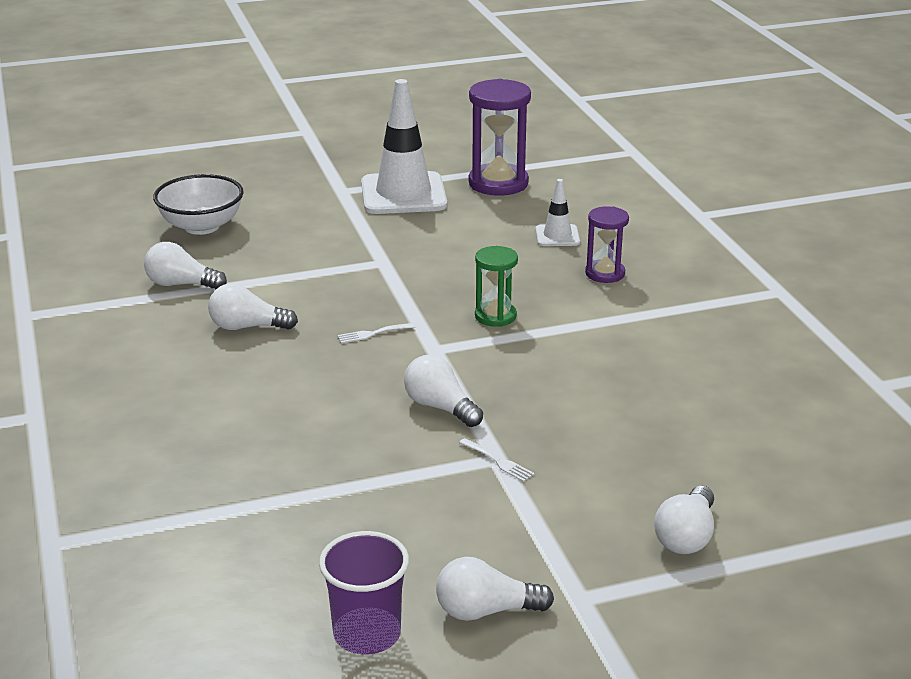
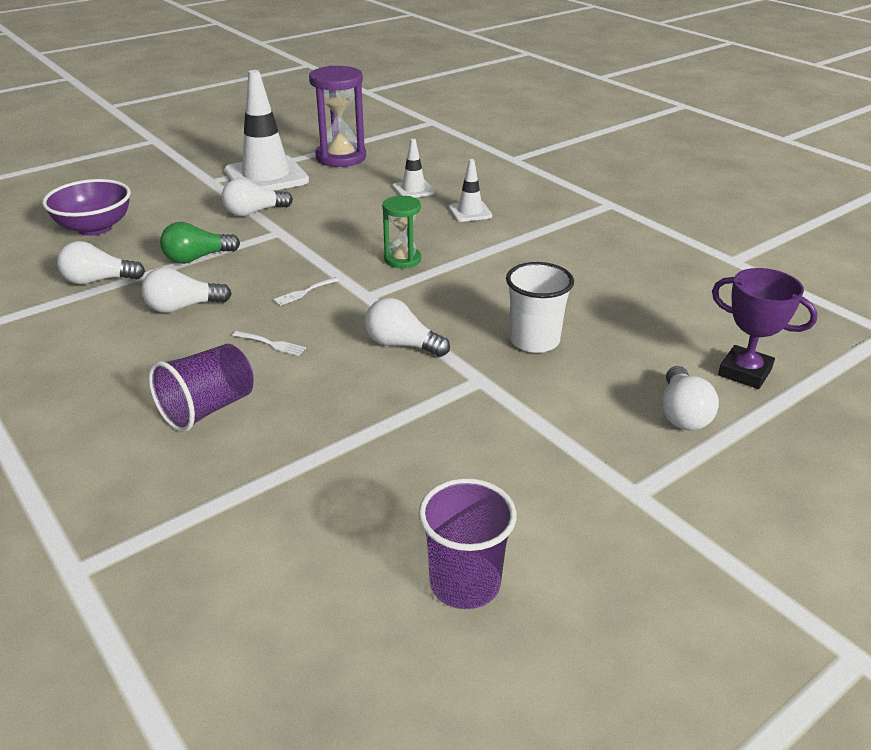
camera: 20 degrees left, 5 degrees up
white bowl [153,174,244,235] -> purple bowl [42,179,131,236]
white light bulb [436,557,554,621] -> white light bulb moved to [222,178,293,217]
white fork [459,438,534,482] -> white fork moved to [232,331,306,356]
purple hourglass [585,206,629,283] -> white traffic cone [449,159,492,222]
none -> purple cup [148,344,254,432]
none -> green light bulb [160,222,240,264]
none -> white cup [506,262,574,353]
none -> purple trophy [712,268,818,389]

